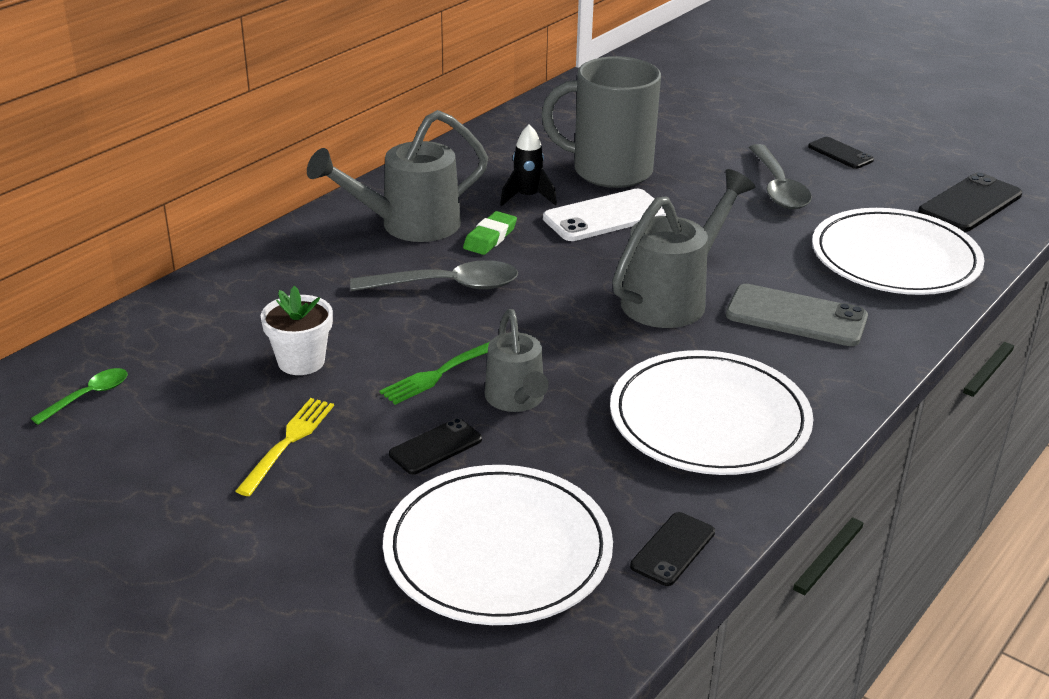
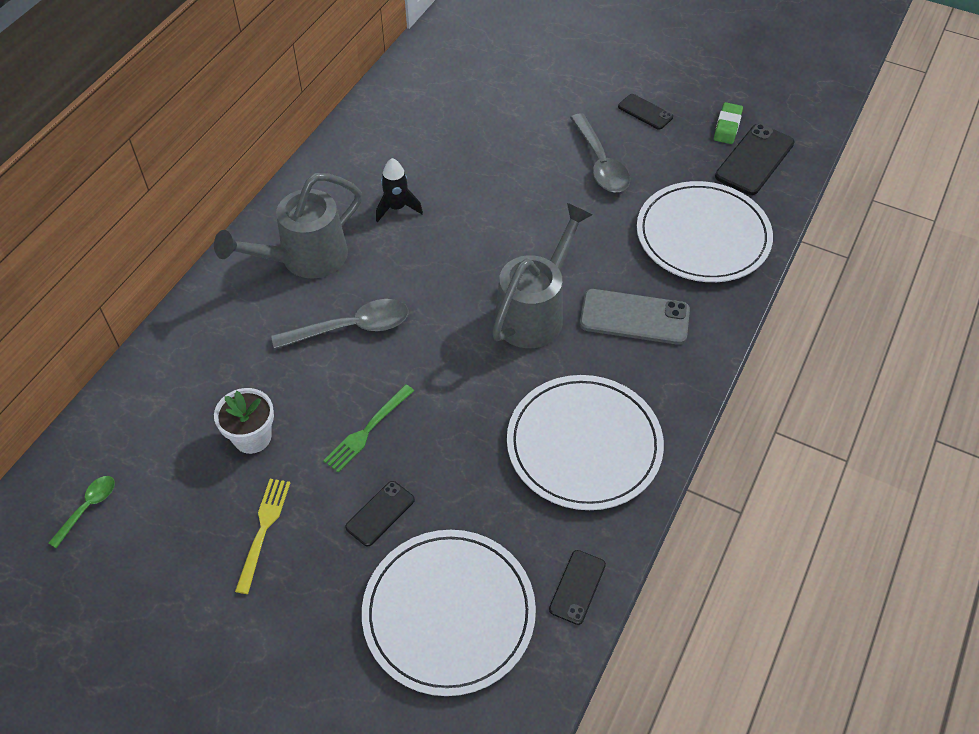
camera: 10 degrees left, 20 degrees up
green eraser [463,211,517,255] -> green eraser moved to [714,102,743,144]
grey watering can [484,309,549,412] -> none
grey mug [541,56,661,188] -> none
white phone [543,189,666,241] -> none

